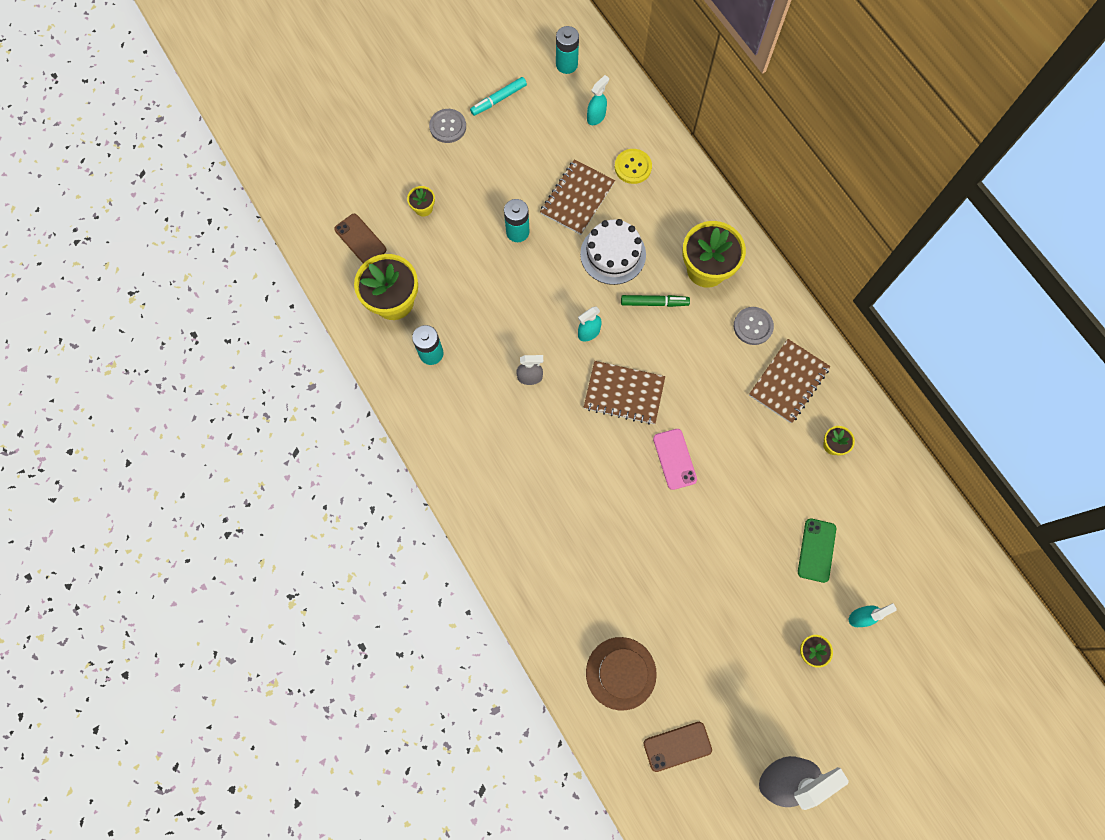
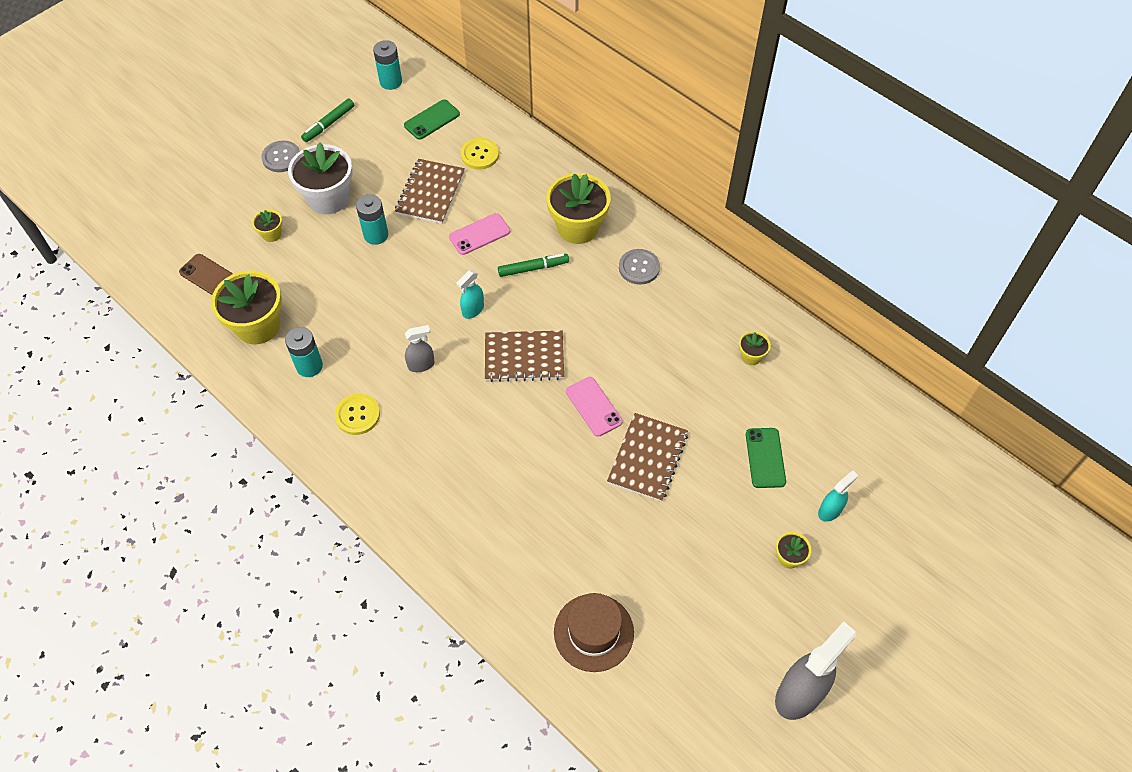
camera: 15 degrees left, 15 degrees down
turquoise marker [470,77,527,116] -> green marker [301,99,354,142]
white cake [580,219,646,285] -> pink phone [449,213,510,255]
turquoise spray bottle [587,75,609,125] -> green phone [404,99,460,140]
brown phone [644,722,712,772] -> none
brown notebook [749,339,831,423] -> brown notebook moved to [607,413,688,502]
none -> white flower pot [288,143,353,214]
none -> yellow button [335,394,380,435]

